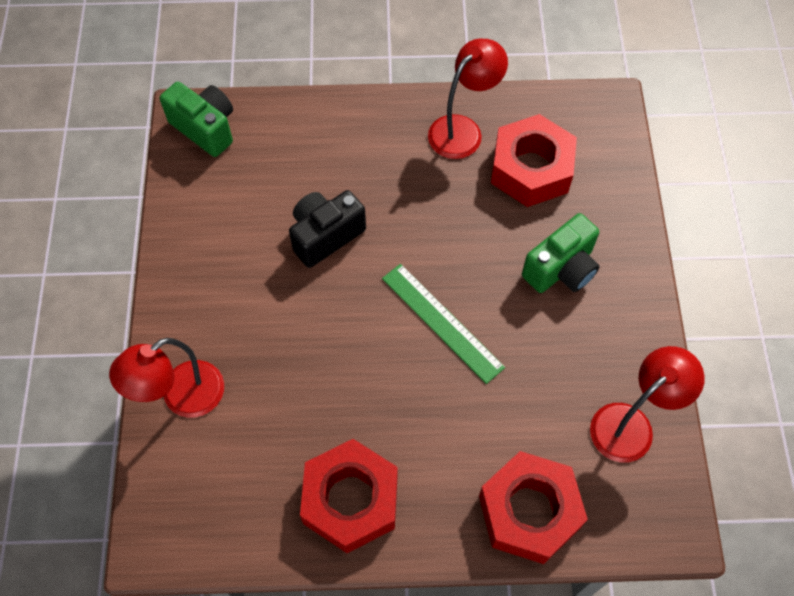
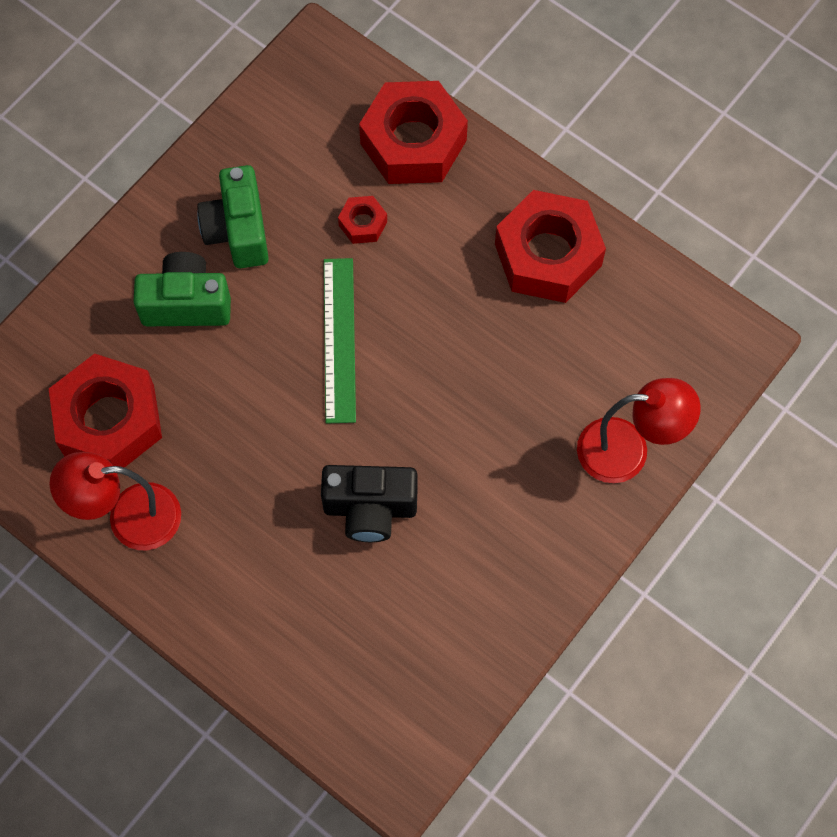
camera: 140 degrees left, 5 degrees up
green camera [160,82,233,157] -> green camera moved to [197,165,269,269]
red lamp [590,346,705,463] -> none
none -> red nut [338,196,387,244]

